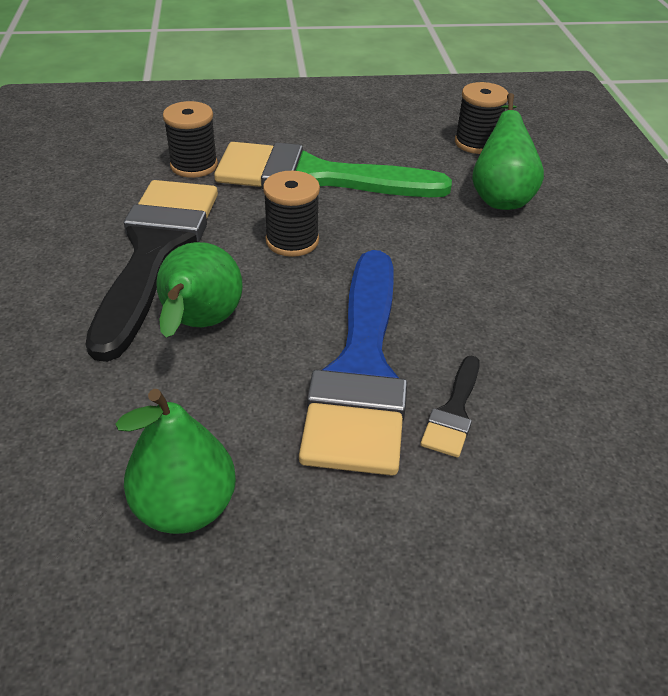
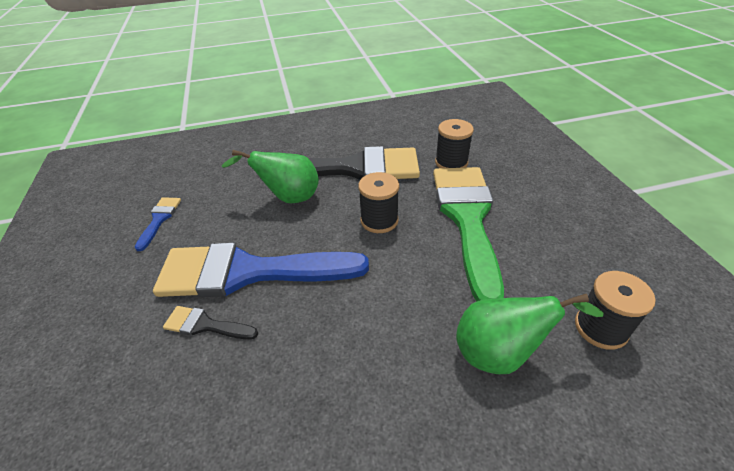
camera: 85 degrees right, 0 degrees up
green pear [116,389,236,534] -> blue brush [135,197,181,251]

